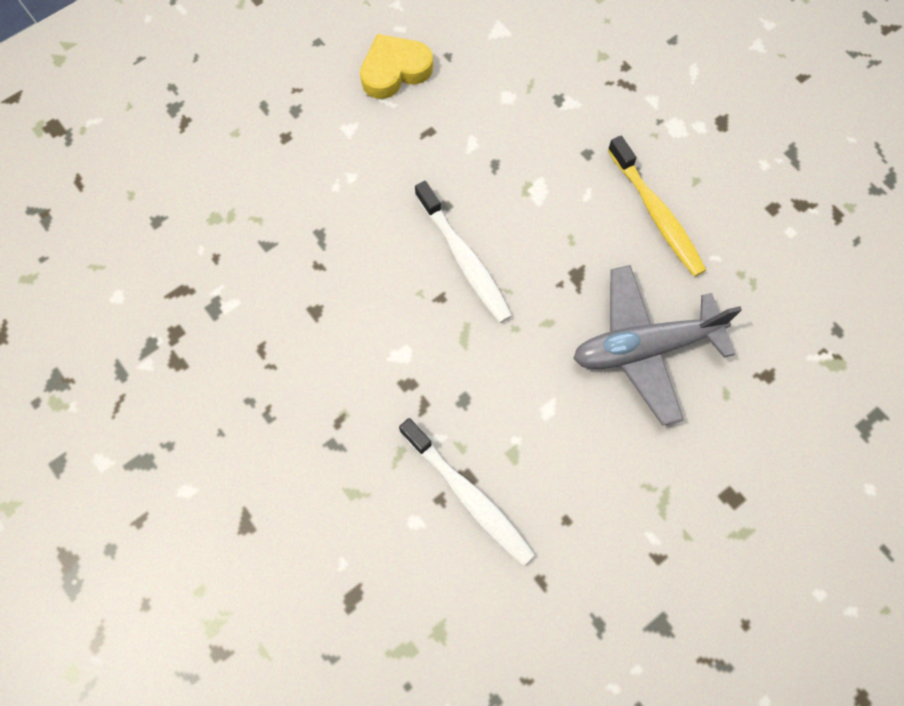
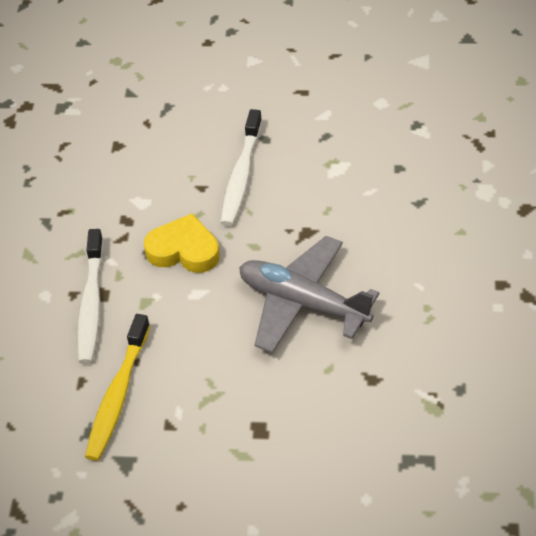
camera: 45 degrees right, 20 degrees down
yellow heart [360,34,433,99] -> yellow heart moved to [144,213,220,273]
yellow toothbrush [608,136,706,277] -> yellow toothbrush moved to [85,314,150,461]

